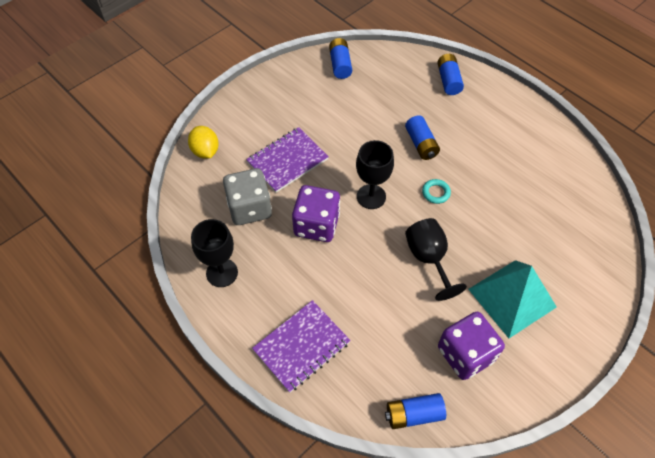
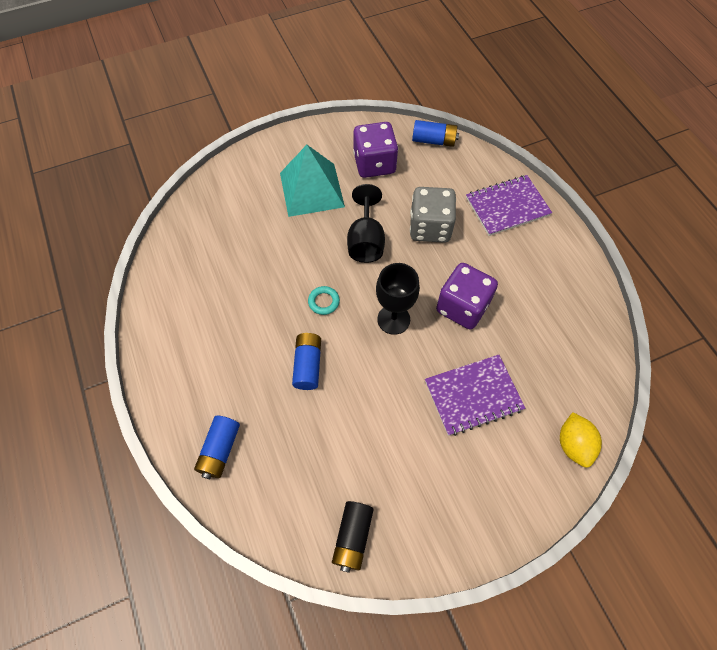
camera: 160 degrees left, 5 degrees up
black goblet [191,219,238,287] -> none
grey dice [223,168,272,225] -> grey dice moved to [410,187,456,243]
blue battery [329,38,352,79] -> black battery [332,501,374,573]

